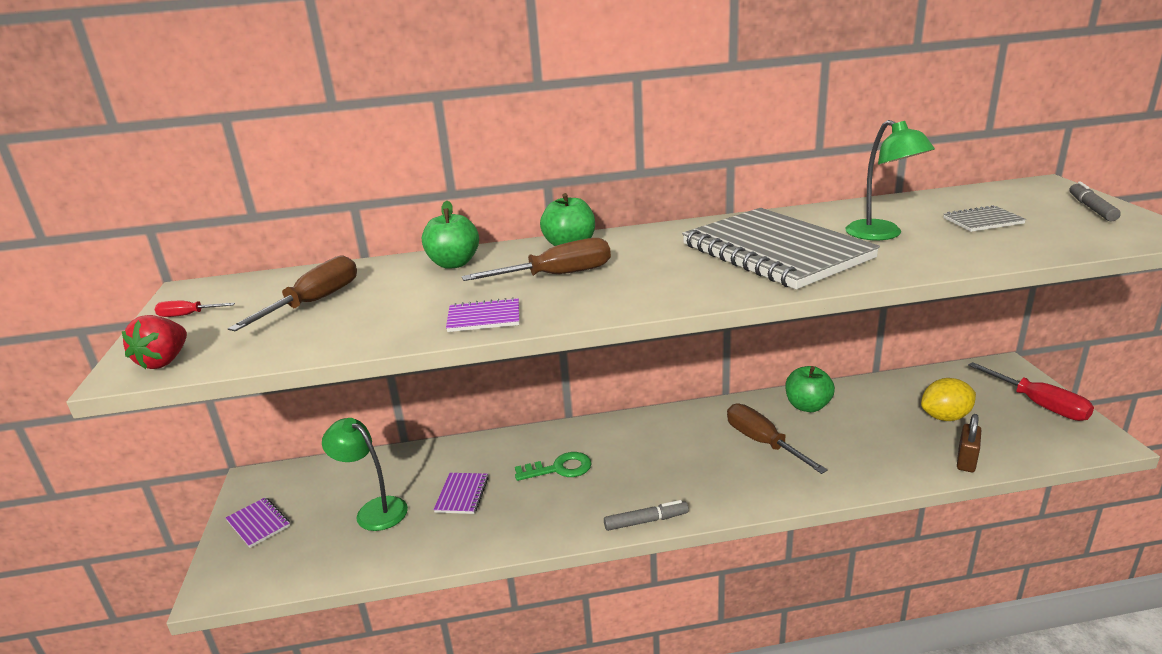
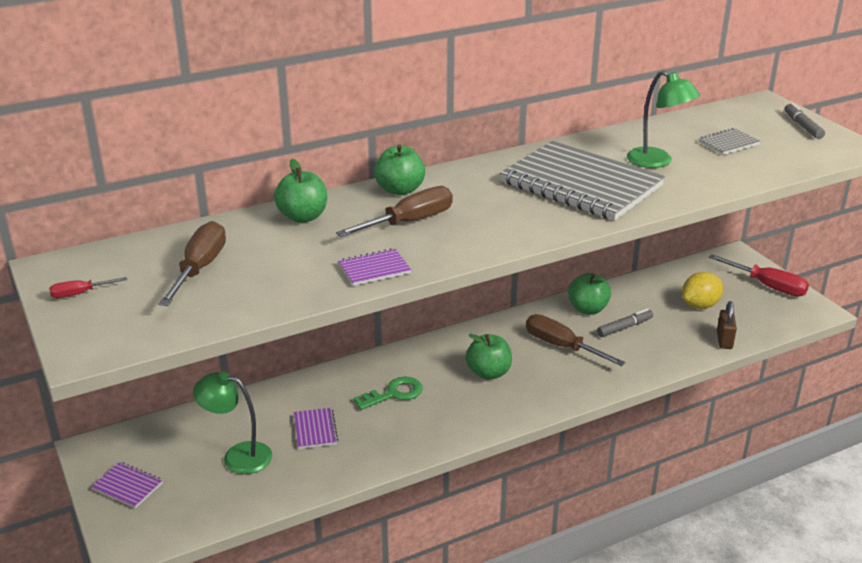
camera: 20 degrees left, 5 degrees up
red strawberry [122,315,187,370] -> none
grey marker [604,500,689,531] -> grey marker moved to [597,309,653,337]
none -> green apple [465,334,512,380]

